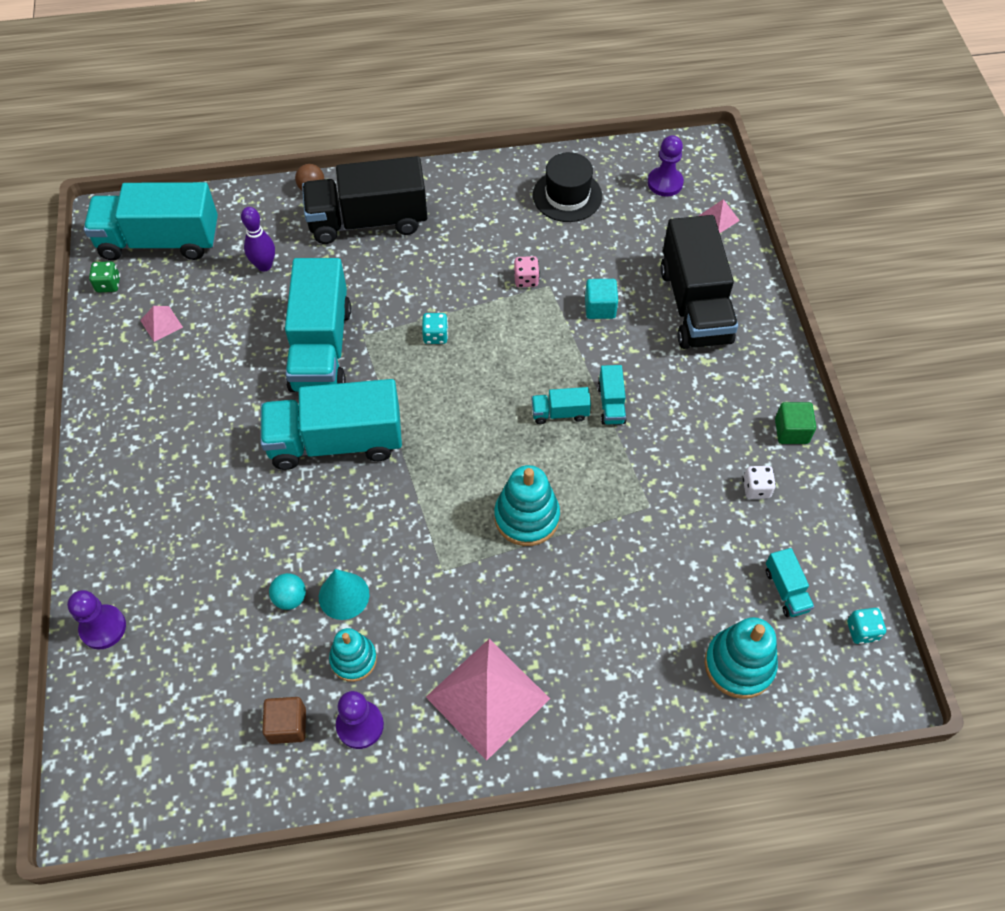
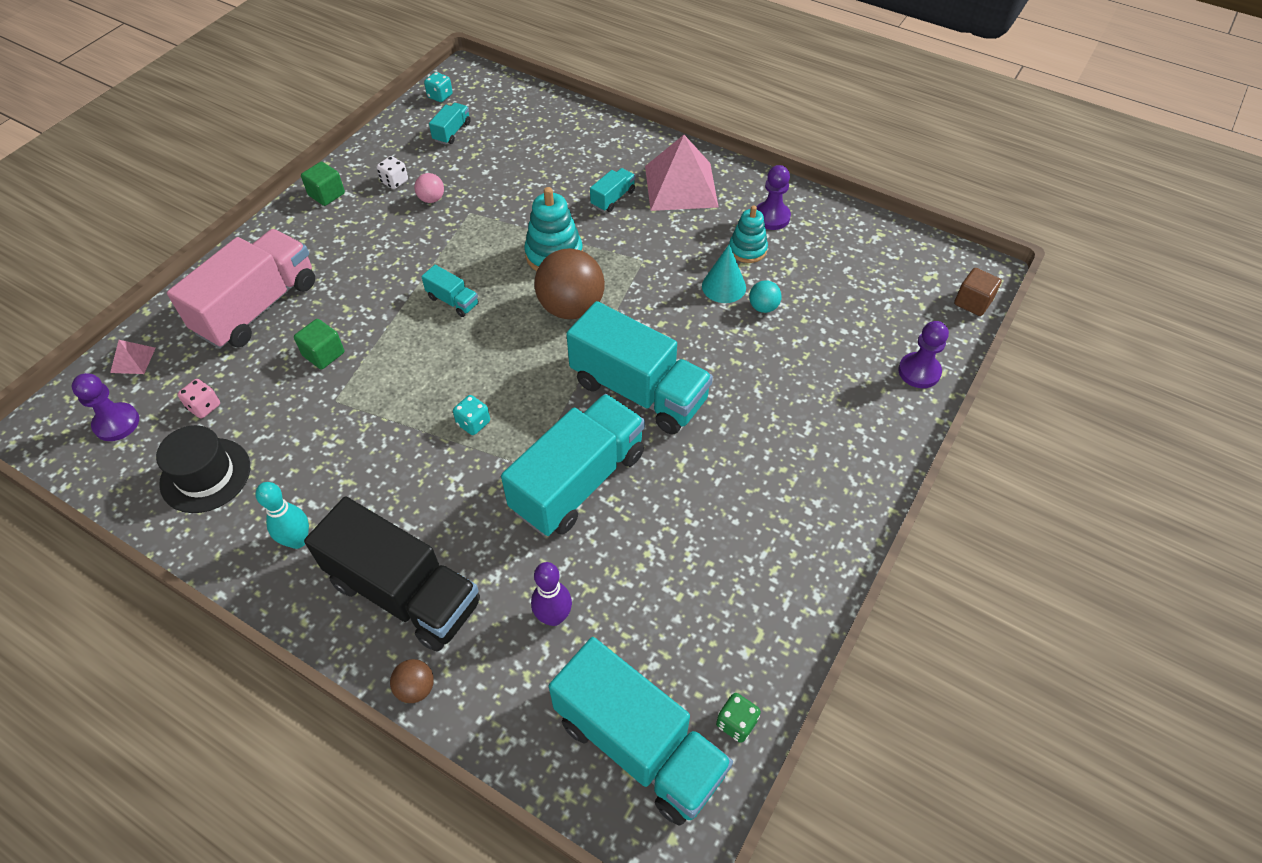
camera: 140 degrees left, 5 degrees down
pink pyramid [140,306,183,342] -> none
brown cube [262,697,306,744] -> brown cube moved to [954,268,1002,316]
pink dice [514,256,540,287] -> pink dice moved to [177,379,220,418]
turquoise cube [585,279,618,319] -> green cube [294,319,344,369]
turquoise truck [598,365,627,425] -> turquoise truck moved to [590,168,635,212]
black truck [660,215,738,349] -> pink truck [167,229,315,349]
turquoise stacking toy [705,617,778,699] -> none
none -> turquoise bowling pin [256,482,309,549]
none -> pink ball [414,173,444,203]
none -> brown ball [534,248,605,319]

